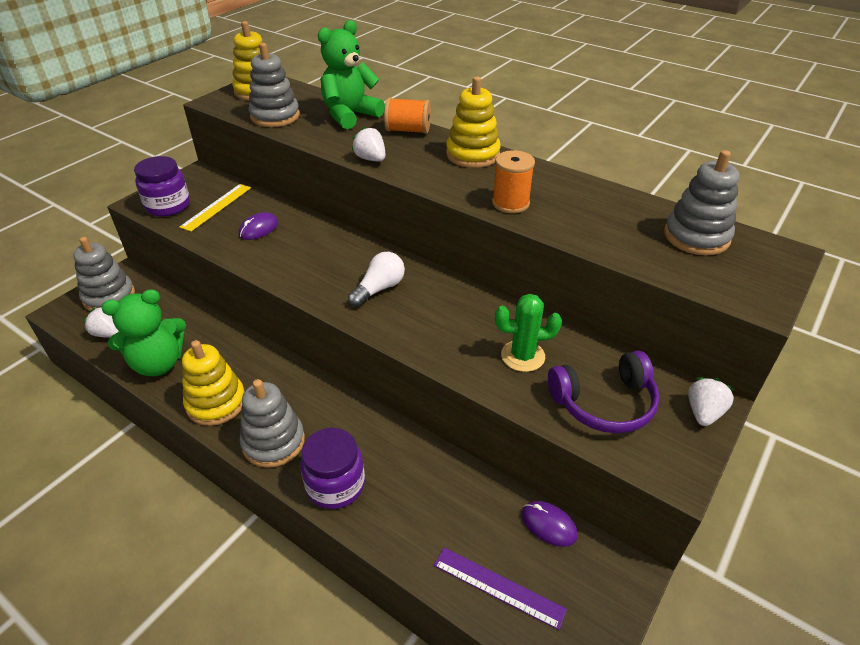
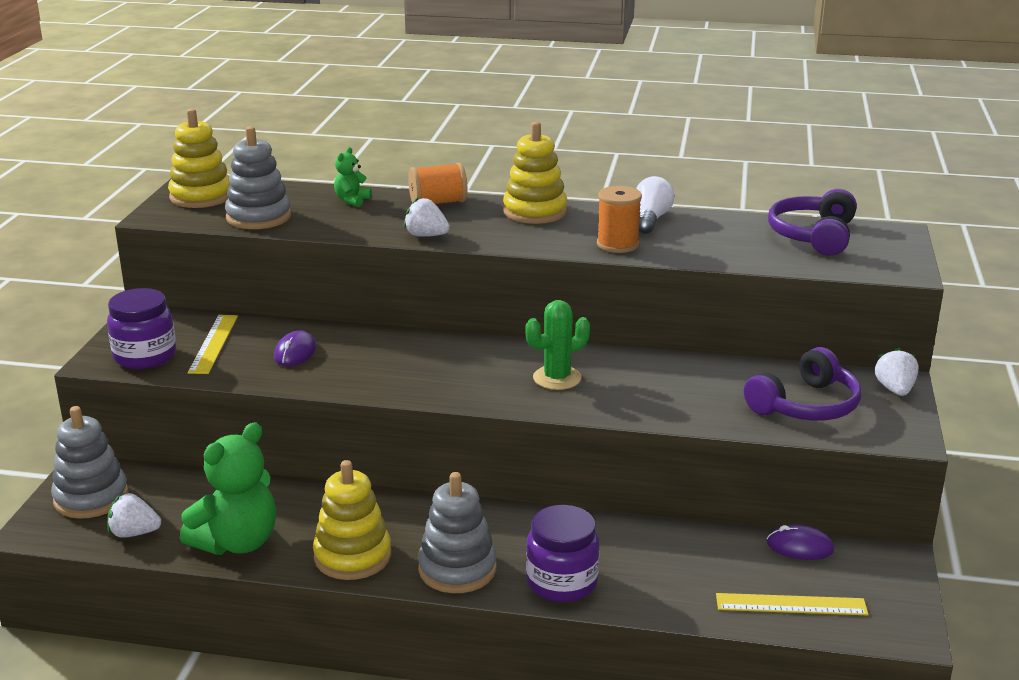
camera: 25 degrees left, 15 degrees down
green teddy bear [318,20,385,129] -> green teddy bear [334,147,372,207], size x0.48
white light bulb [348,252,405,307] -> white light bulb moved to [636,176,675,234]
purple ruler [434,547,567,630] -> yellow ruler [716,593,868,615]
green cactus [495,294,562,372] -> green cactus moved to [525,300,590,390]
grey stacking toy [664,150,740,255] -> purple headphones [768,189,857,256]

